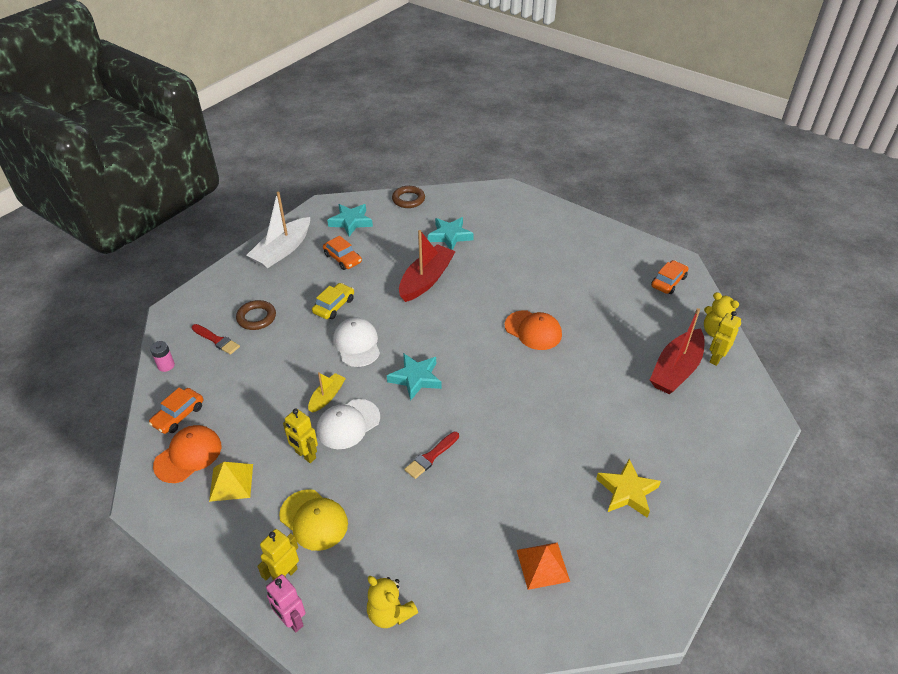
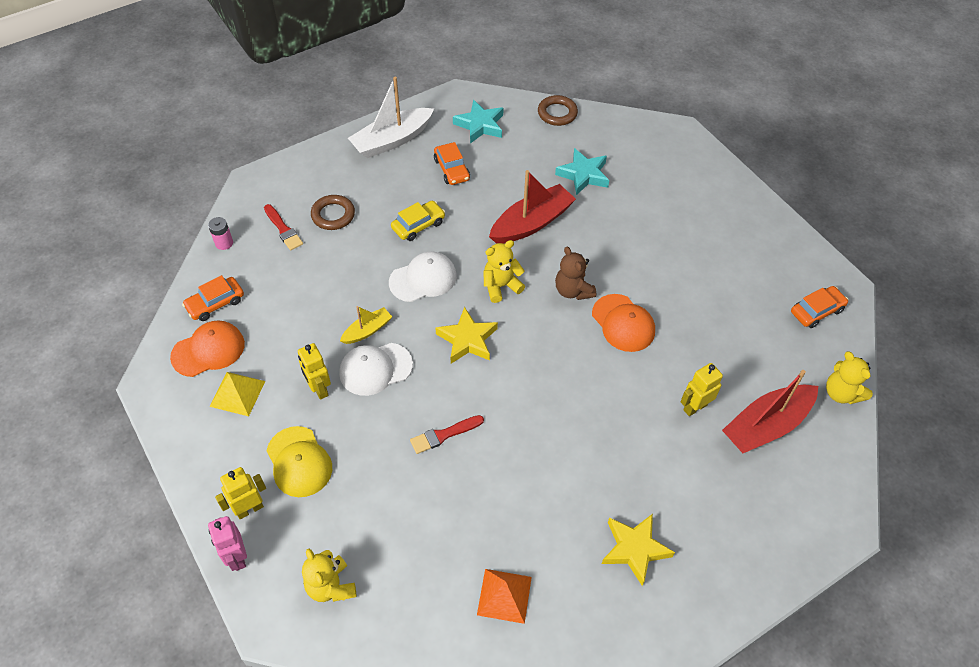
camera: 20 degrees right, 10 degrees up
white cap [333,317,380,367] -> white cap turned 60 degrees clockwise [389,252,457,302]
turquoise star [387,353,442,401] -> yellow star [435,307,498,364]
yellow robot [710,311,741,366] -> yellow robot moved to [681,363,723,416]
none -> yellow teddy bear [483,240,525,303]
none -> brown teddy bear [555,247,596,300]

